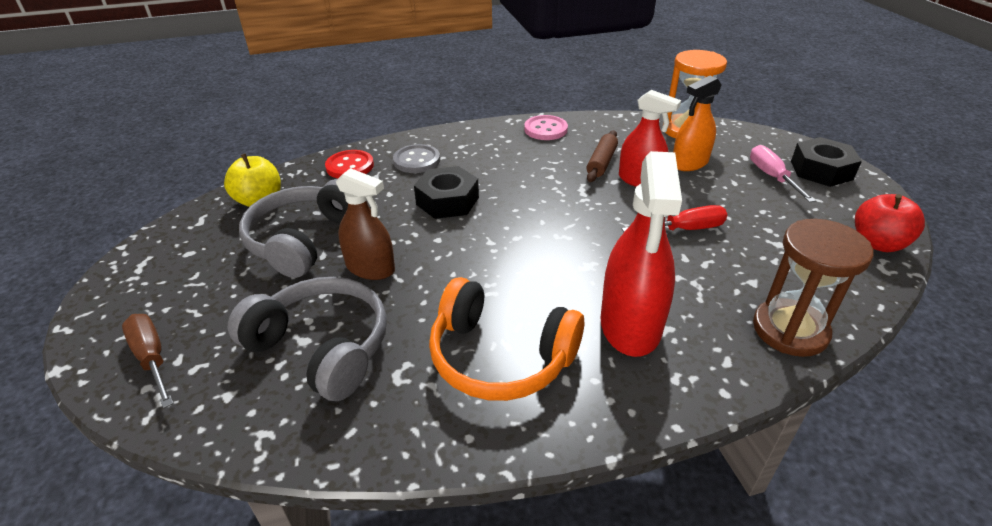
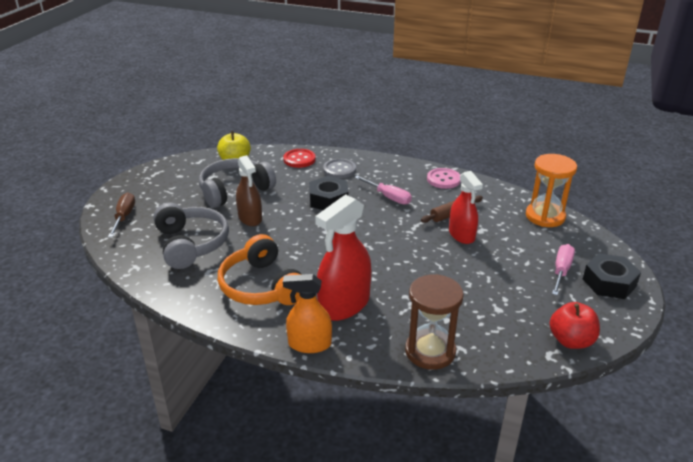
camera: 35 degrees right, 5 degrees down
red screwdriver [622,205,727,232] -> none
orange spray bottle [673,76,722,171] -> orange spray bottle moved to [283,274,332,353]
none -> pink screwdriver [355,176,412,205]

